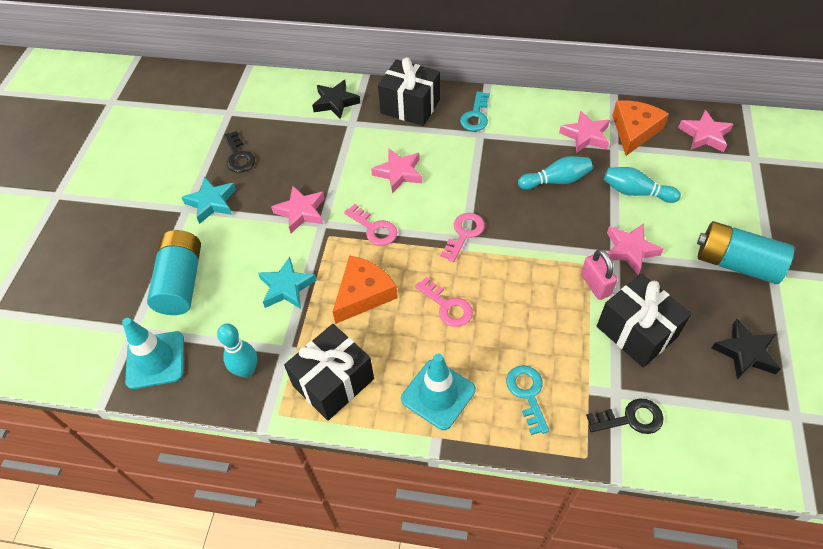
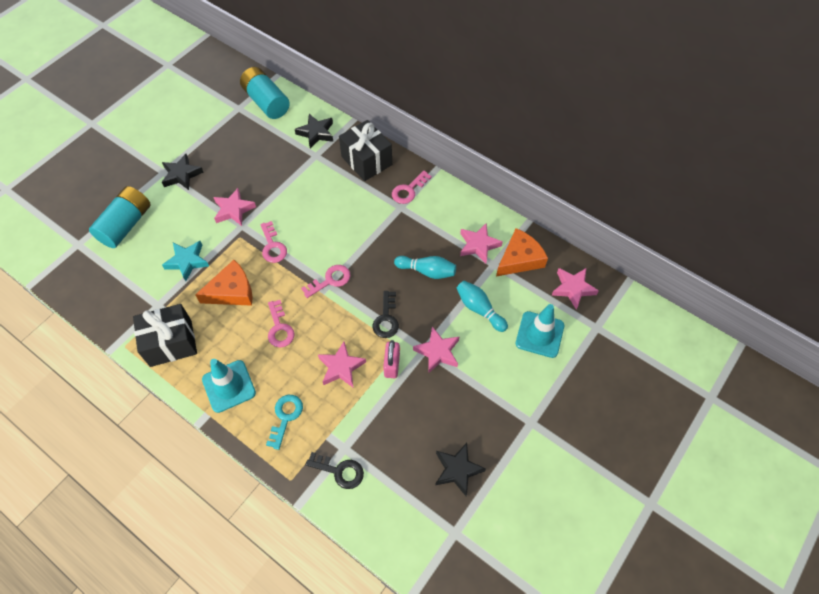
camera: 25 degrees right, 5 degrees up
turquoise traffic cone [122,318,184,389] -> turquoise traffic cone moved to [516,304,564,358]
turquoise star [181,177,236,224] -> black star [162,154,203,190]
turquoise bowling pin [217,324,257,378] -> none
black key [224,131,255,173] -> black key moved to [373,291,399,338]
pink star [371,149,422,193] -> pink star moved to [318,342,366,387]
turquoise key [460,91,490,131] -> pink key [392,170,432,204]
black gift [597,274,691,367] -> none
turquoise battery [697,221,794,284] -> turquoise battery moved to [240,67,290,119]

